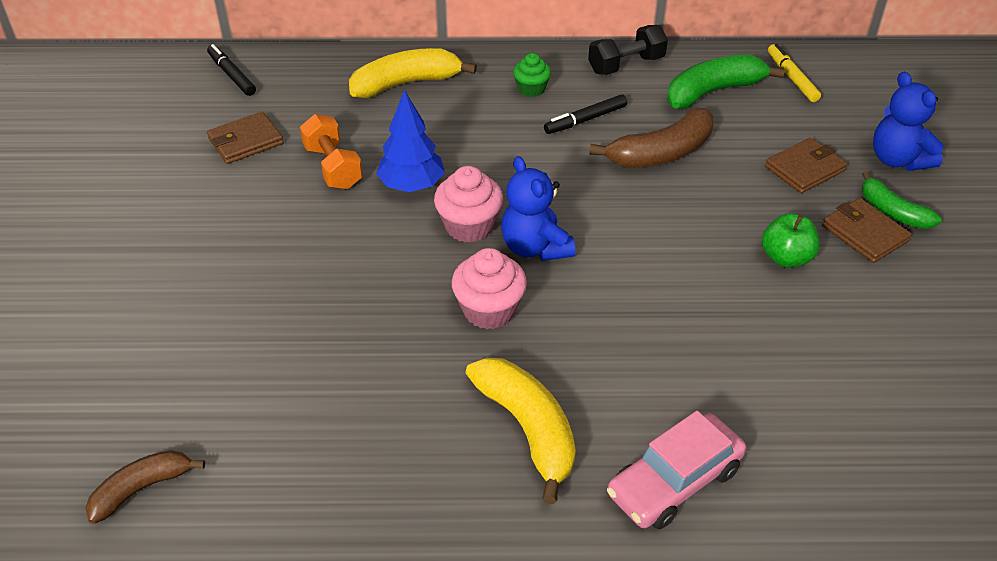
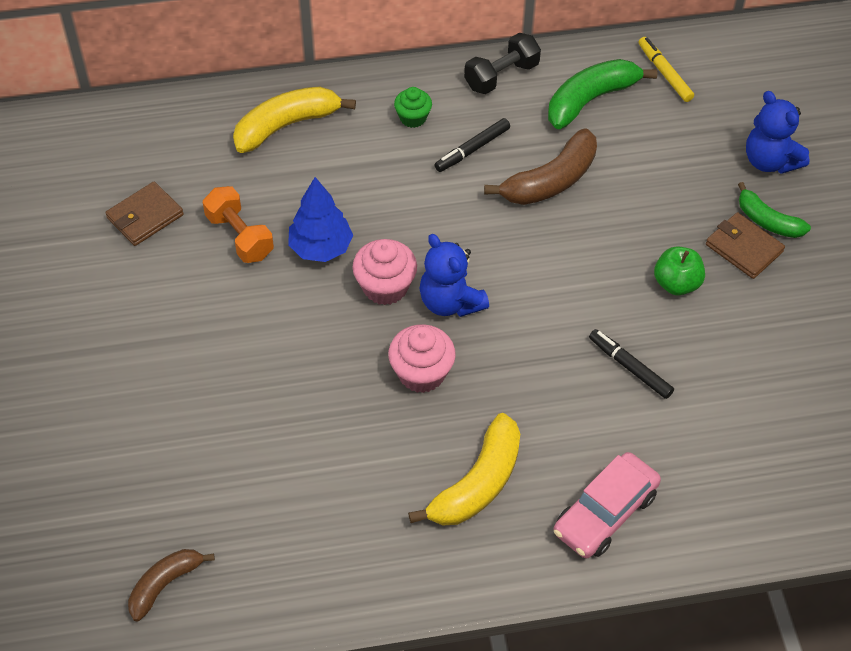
camera: 10 degrees left, 10 degrees up
black marker [207,44,256,96] -> black marker moved to [589,329,674,399]
yellow banana [466,358,576,504] -> yellow banana turned 75 degrees clockwise [408,413,520,525]
brown wallet [765,138,847,193] -> none

